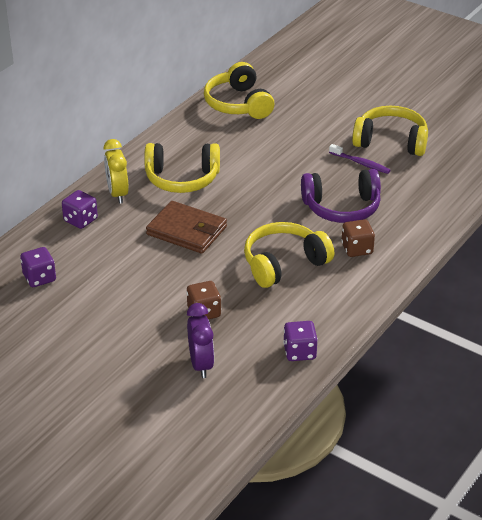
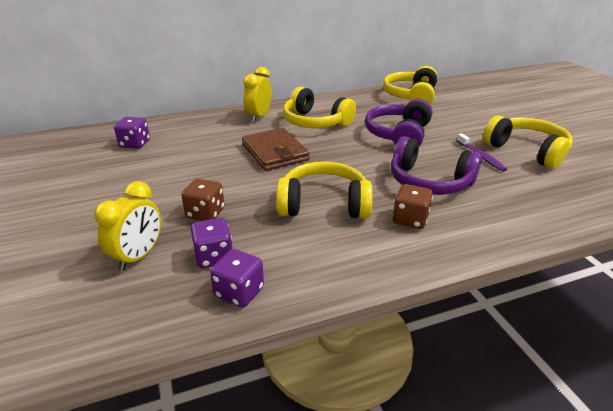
camera: 35 degrees right, 5 degrees down
purple dice [62,190,98,229] -> purple dice moved to [191,218,233,268]
purple clock [187,303,214,378] -> yellow clock [94,181,161,271]
none -> purple headphones [365,99,433,146]

